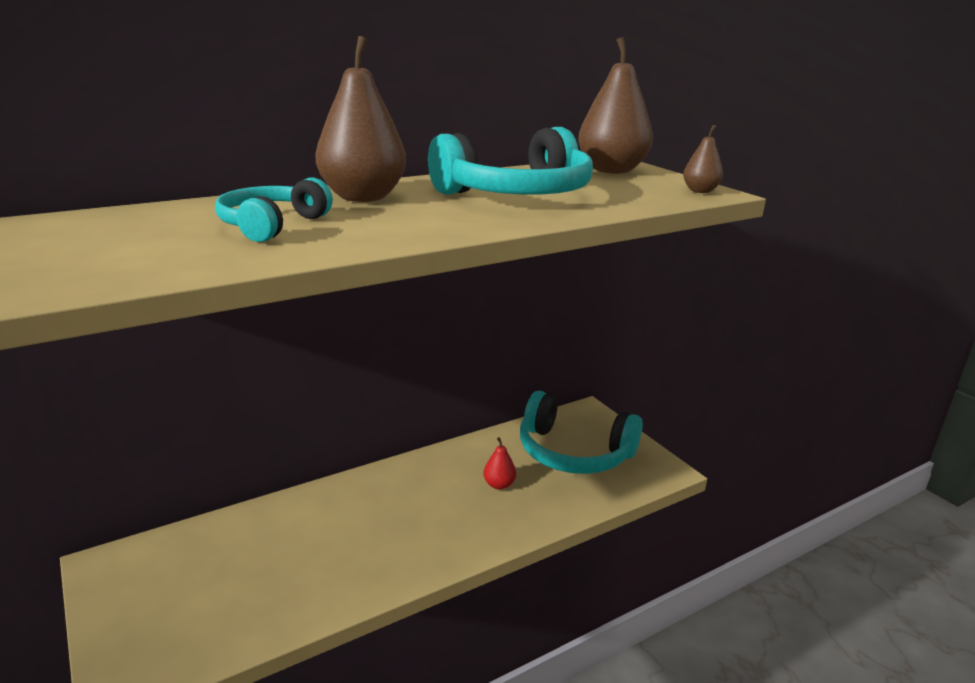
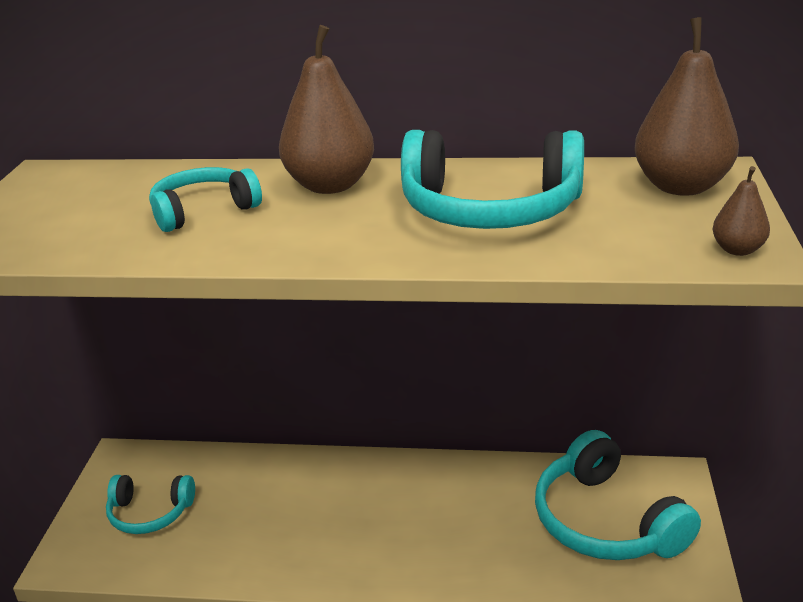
camera: 40 degrees right, 5 degrees up
red pear [483,437,516,490] -> none
none -> turquoise headphones [106,475,195,534]

